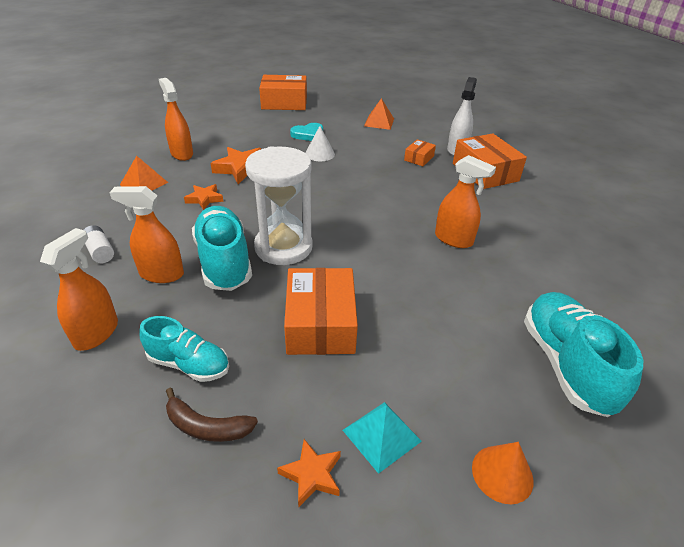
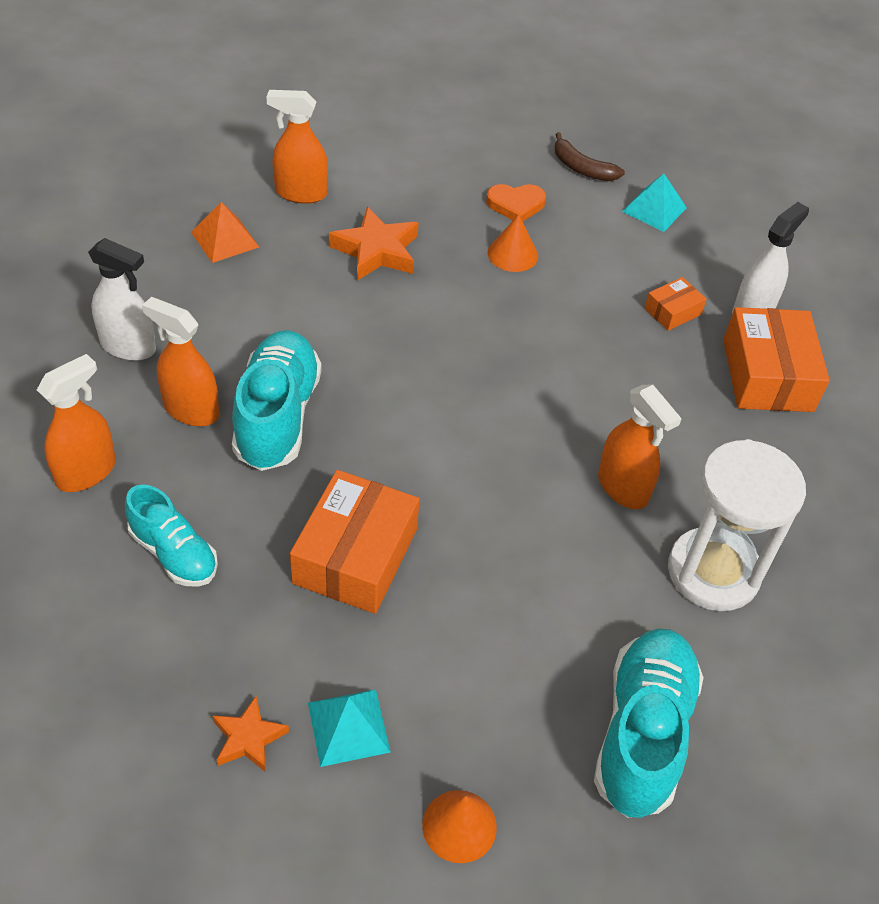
camera: 20 degrees right, 10 degrees up
white battery [84,225,114,263] -> white spray bottle [88,238,156,361]
orange spray bottle [159,78,193,161] -> orange spray bottle turned 75 degrees counterclockwise [267,90,328,204]
brown banana [166,388,258,442] -> brown banana moved to [554,132,625,181]
orange star [184,184,224,210] -> none
white hourglass [245,146,313,265] -> white hourglass moved to [668,439,806,611]
orange box [259,75,307,110] -> none
turquoise heart [290,123,323,141] -> orange heart [486,184,546,221]
white cone [305,126,335,161] -> orange cone [488,214,538,272]
orange pyramid [364,98,394,130] -> turquoise pyramid [622,174,687,232]

